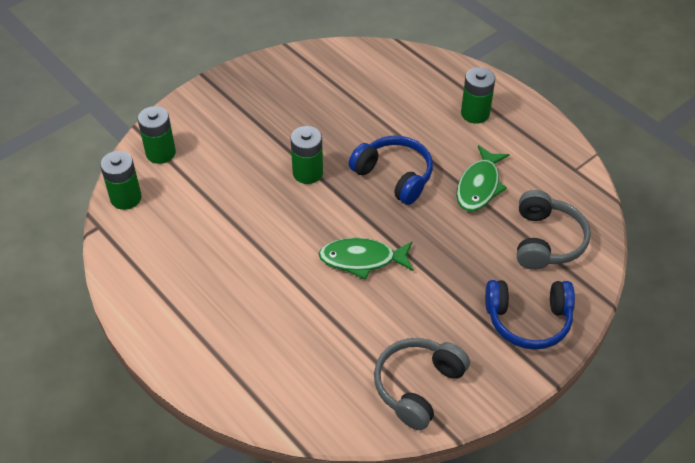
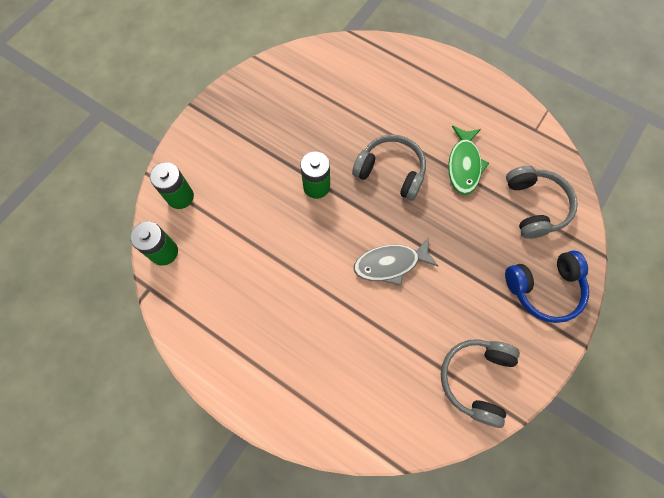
camera: 15 degrees left, 20 degrees up
green fish [319,238,413,280] -> grey fish [354,237,438,286]
blue headphones [349,136,433,205] -> grey headphones [352,134,426,201]
green battery [461,67,495,124] -> none

